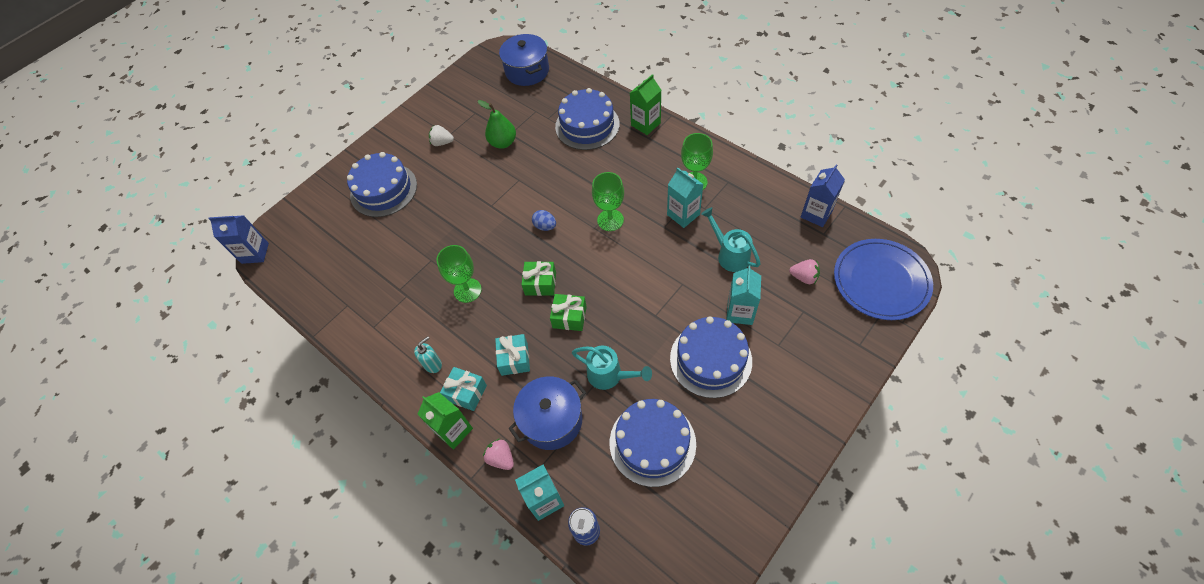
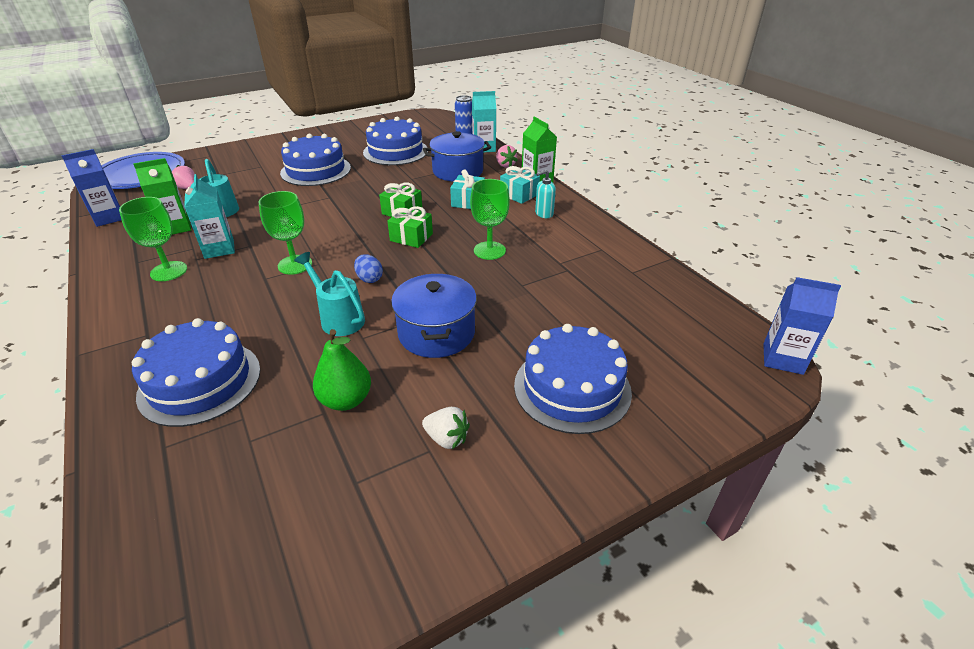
camera: 165 degrees left, 20 degrees down
blue pot [499,34,549,86] -> blue pot moved to [391,274,477,358]
turquoise watering can [572,346,652,390] -> turquoise watering can moved to [294,252,365,336]
green carton [630,74,661,135] -> green carton moved to [133,158,191,235]
turquoise carton [726,265,761,325] -> none

